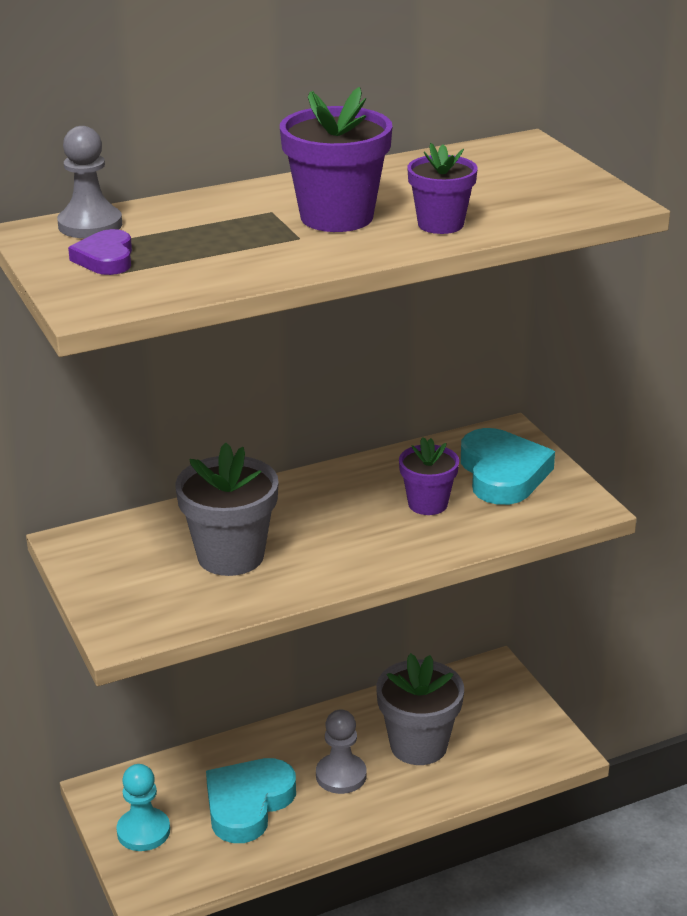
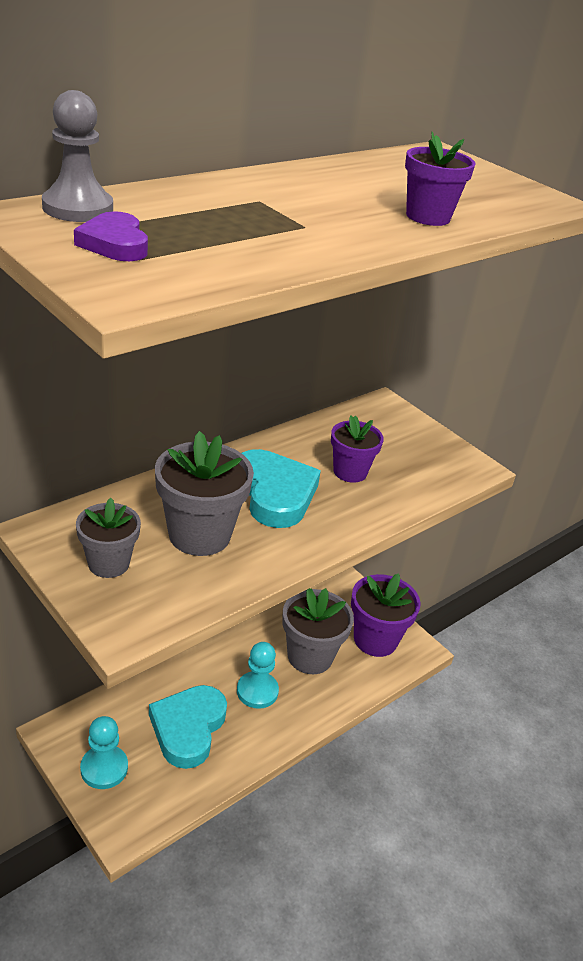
camera: 20 degrees left, 5 degrees up
purple flower pot [280,87,393,232] -> purple flower pot moved to [351,573,421,657]
grey pawn [316,709,367,794] -> turquoise pawn [237,642,279,709]
turquoise heart [461,428,555,505] -> turquoise heart moved to [241,449,321,528]
none -> grey flower pot [76,498,141,578]

